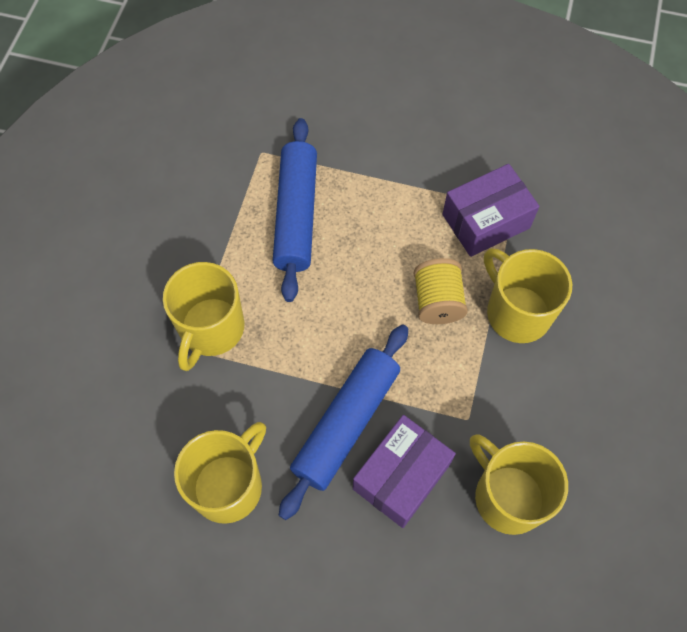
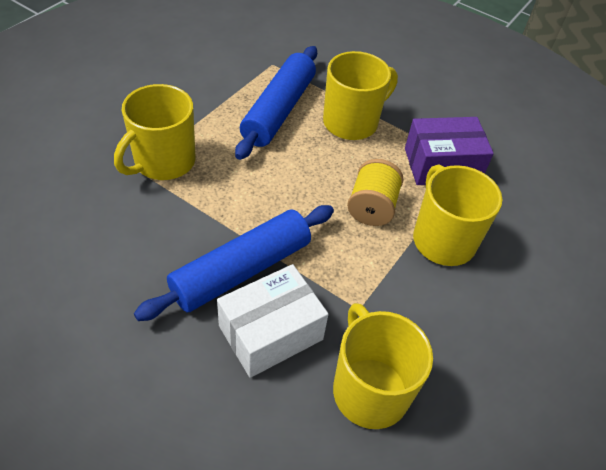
camera: 15 degrees right, 15 degrees down
yellow mug [174,422,266,524] -> yellow mug moved to [323,51,398,140]
purple box [353,415,456,528] -> white box [217,264,329,378]

